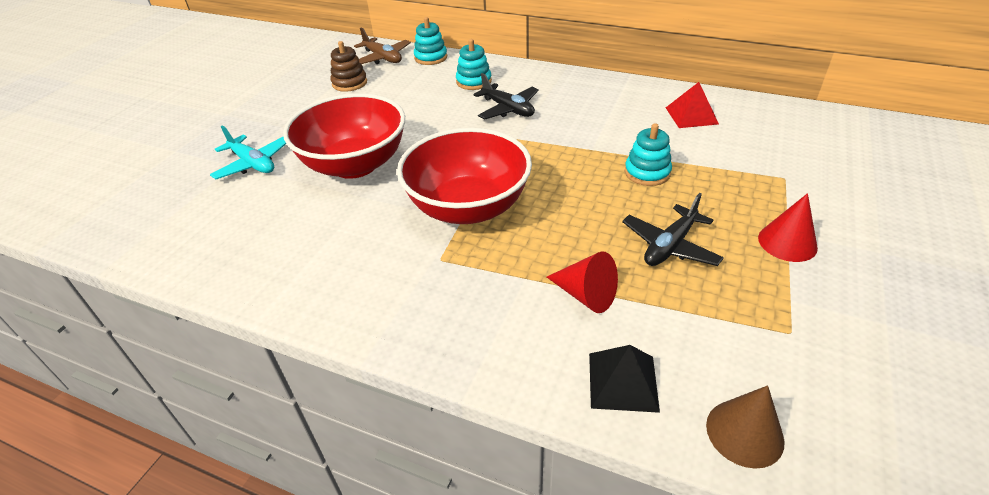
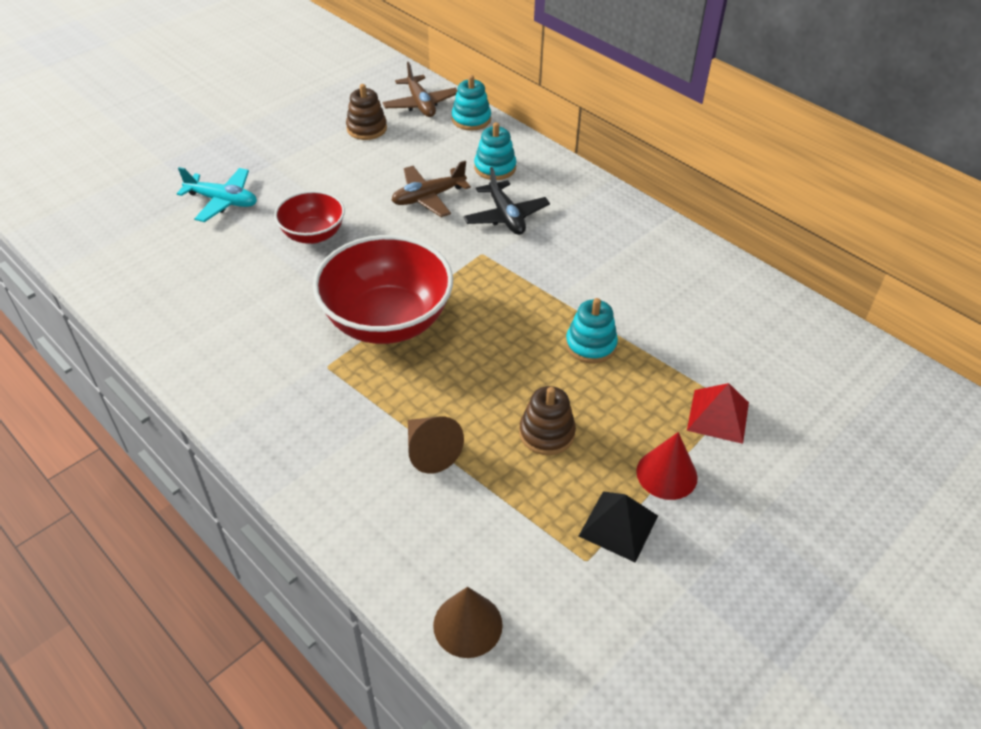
camera: 20 degrees right, 5 degrees up
turquoise plane [210,125,286,179] -> turquoise plane turned 45 degrees counterclockwise [177,167,257,222]
red bowl [283,93,405,179] -> red bowl [274,191,345,244], size x0.56
red cone [547,251,618,313] -> brown cone [408,417,464,474]
black pyramid [589,345,660,413] -> black pyramid moved to [579,491,658,562]
black plane [622,193,724,266] -> brown stacking toy [519,386,576,455]
red pyramid [666,82,719,128] -> red pyramid moved to [687,383,749,444]
none -> brown plane [392,161,471,217]

